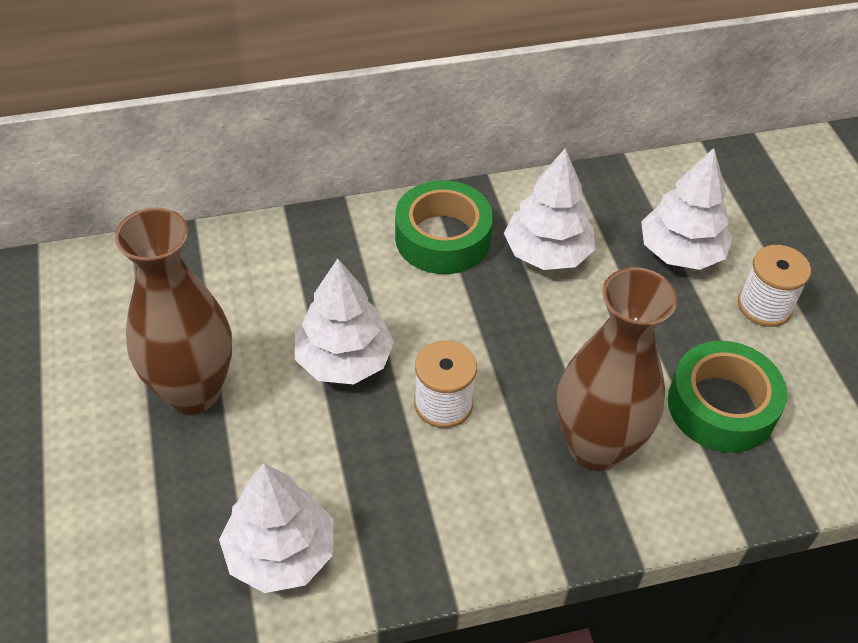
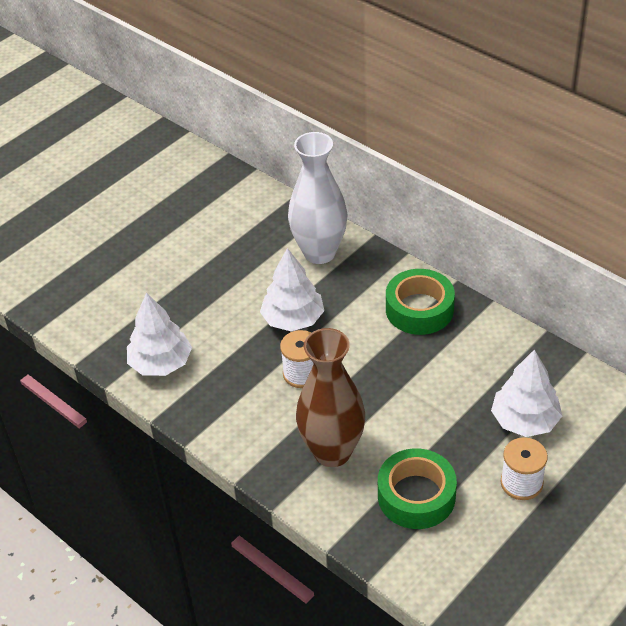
camera: 60 degrees right, 5 degrees down
brown vase [114,207,232,414] -> none
white tree [504,148,595,270] -> none
none -> white vase [288,132,348,264]

